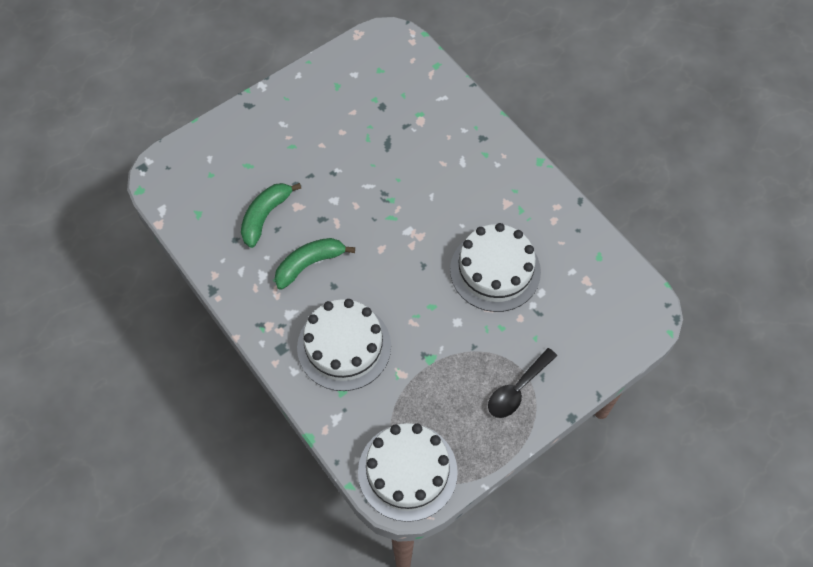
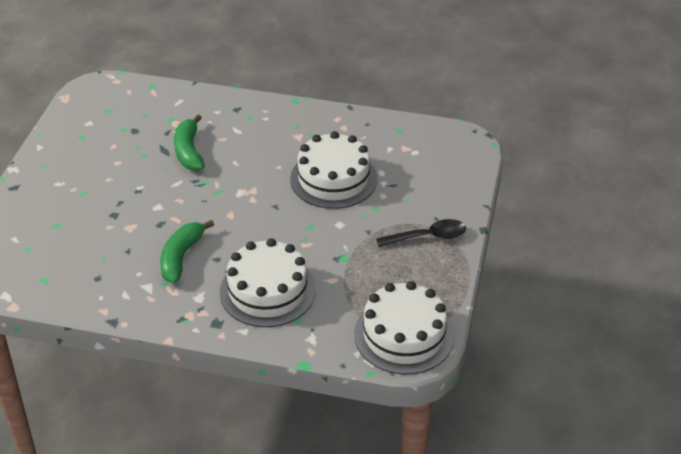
camera: 40 degrees left, 20 degrees down
green banana [241,183,301,248] -> green banana moved to [174,115,205,171]
black spoon [488,348,557,418] -> black spoon turned 105 degrees counterclockwise [376,219,466,247]

